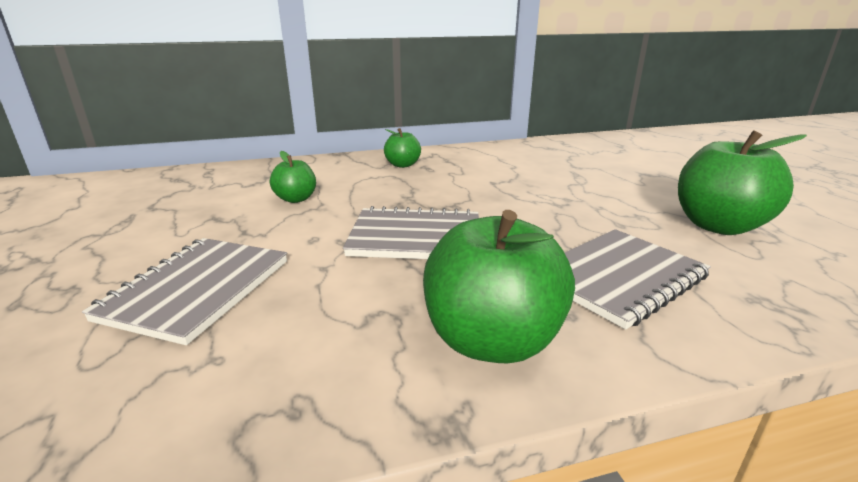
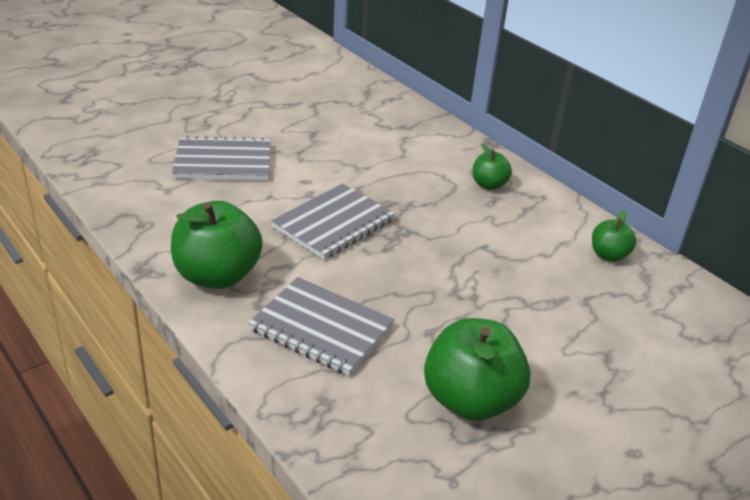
camera: 65 degrees right, 10 degrees up
green apple [270,151,316,203] -> green apple moved to [592,210,636,262]
grey notebook [343,206,479,259] -> grey notebook turned 60 degrees clockwise [271,183,395,260]

